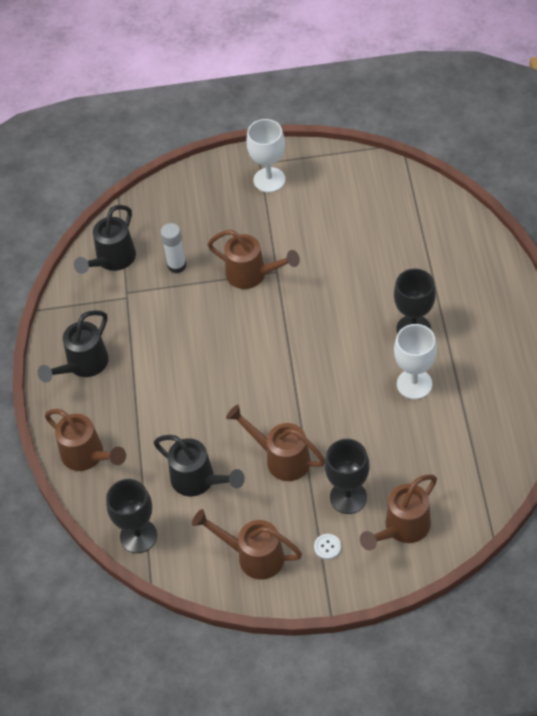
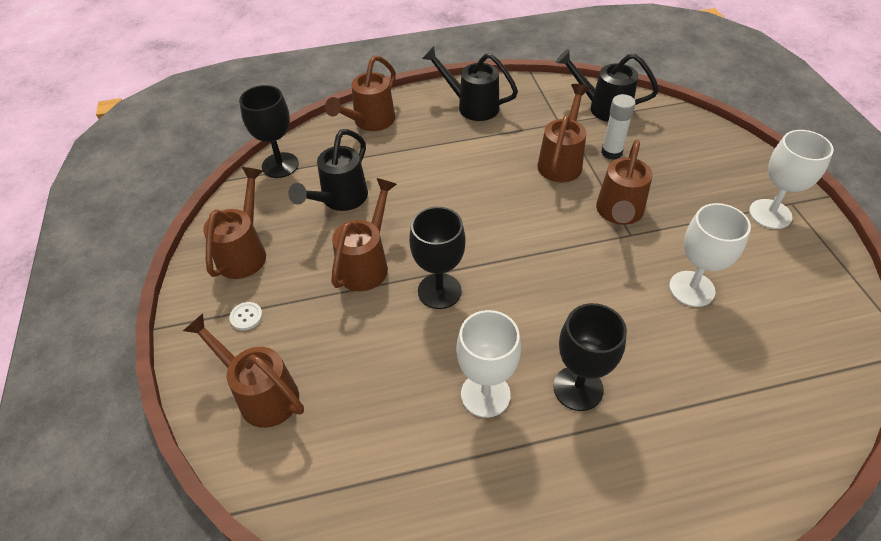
camera: 80 degrees right, 5 degrees down
black goblet [325,439,370,514] -> black goblet moved to [409,207,466,309]
none -> brown watering can [537,84,590,182]
none -> white goblet [669,203,751,307]

